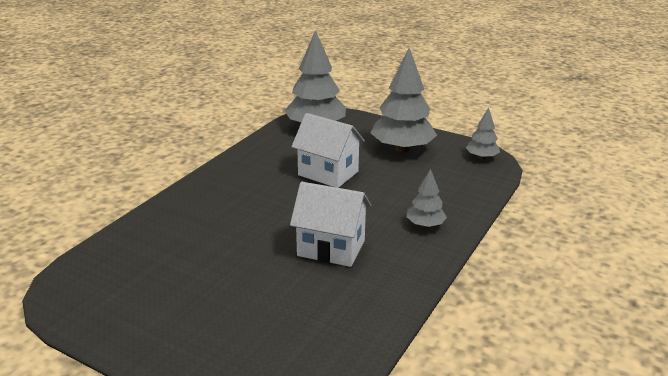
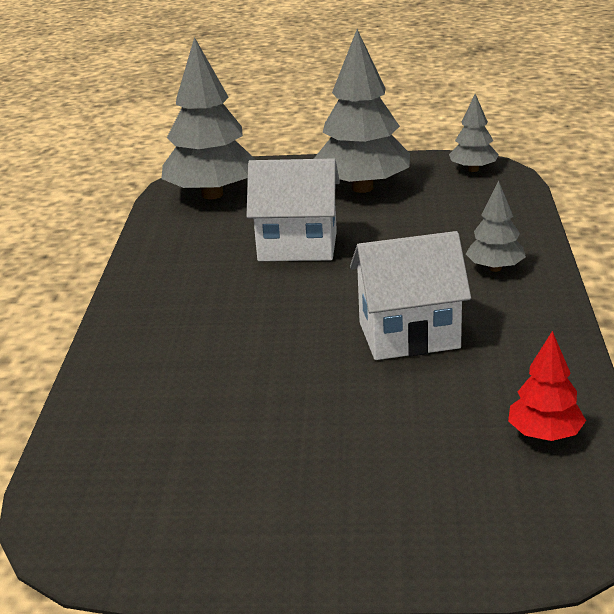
camera: 25 degrees left, 0 degrees up
none -> red tree [508,331,586,441]

